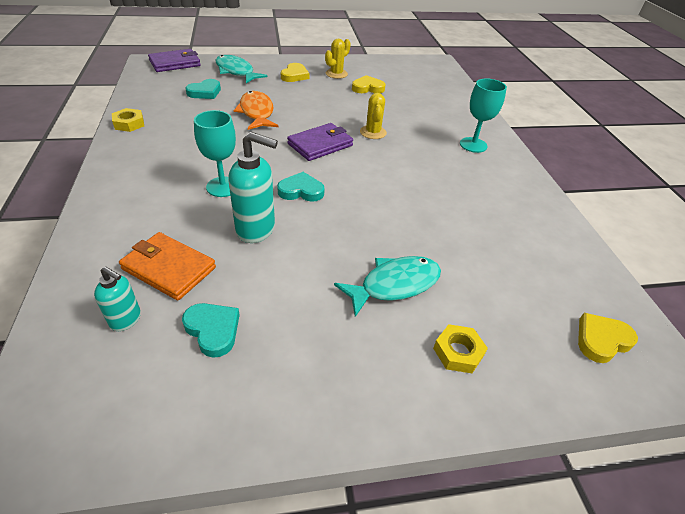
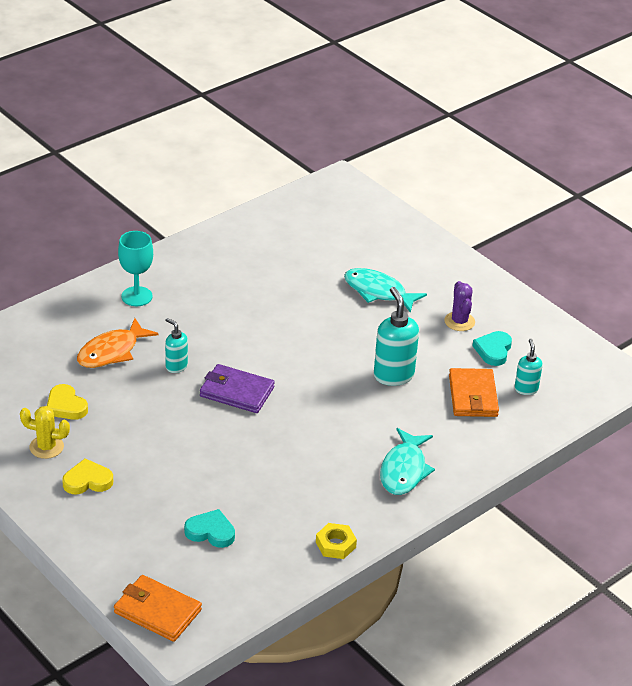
camera: 120 degrees left, 5 degrees down
purple wallet [148,49,201,72] -> orange wallet [114,575,202,642]
turquoise goblet [194,110,236,197] -> none
turquoise fish [215,55,268,83] -> turquoise fish moved to [380,428,435,495]
orange fish [234,91,279,130] -> orange fish moved to [77,318,159,368]
turquoise heart [277,172,325,202] -> none
yellow cactus [360,93,387,139] -> turquoise soap dispenser [165,318,188,373]
yellow nut [433,324,488,373] -> none
yellow heart [578,313,638,363] -> none
none -> purple cactus [444,281,475,331]

